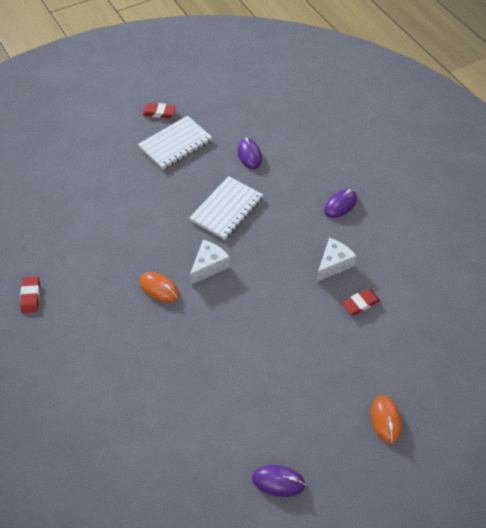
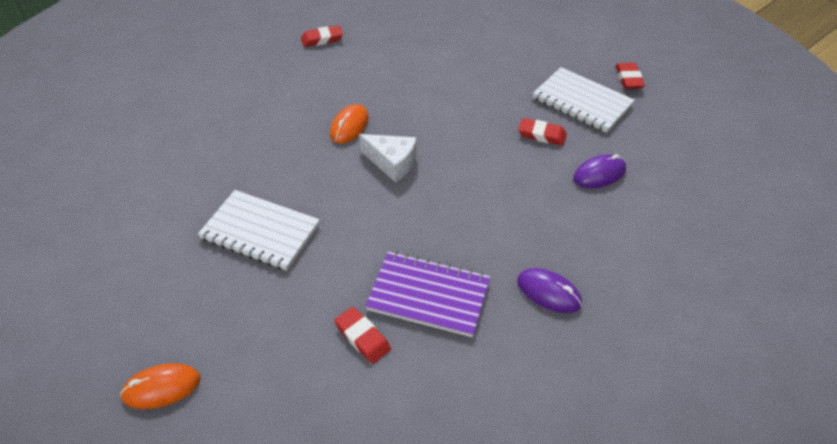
camera: 80 degrees right, 5 degrees down
white notebook [189,176,263,240] -> white notebook moved to [198,190,320,271]
purple mouse [252,465,306,497] -> none
white cheese [316,238,357,282] -> purple notebook [365,252,490,337]
none -> red eraser [518,118,567,146]

